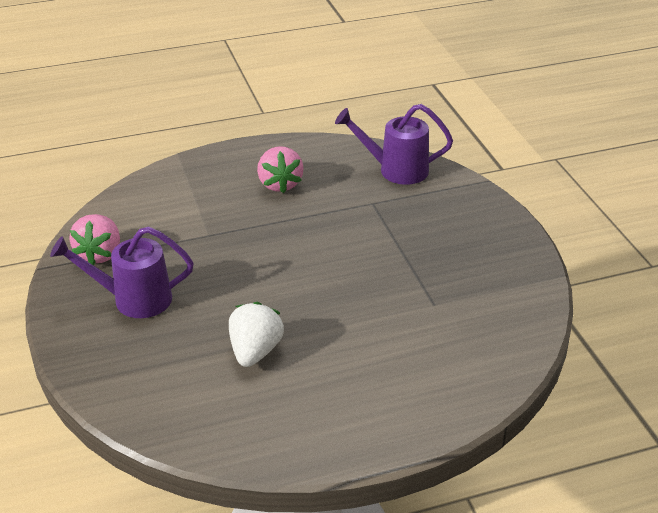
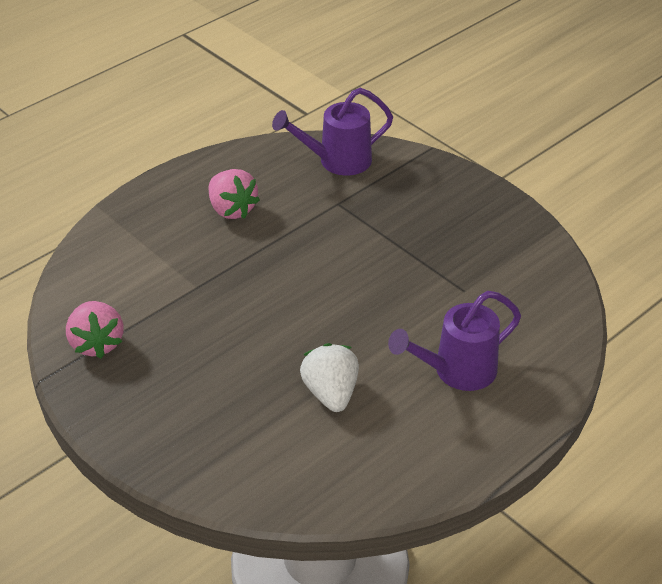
camera: 25 degrees left, 5 degrees up
purple watering can [50,227,194,318] -> purple watering can moved to [388,291,521,391]

